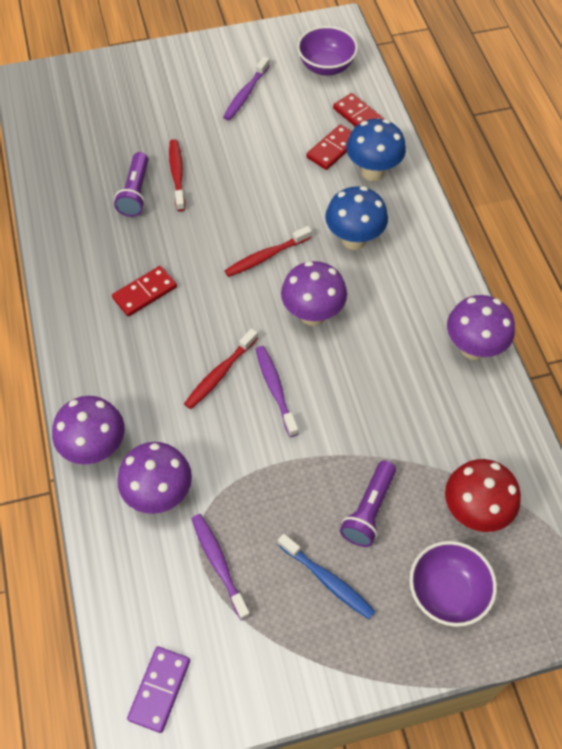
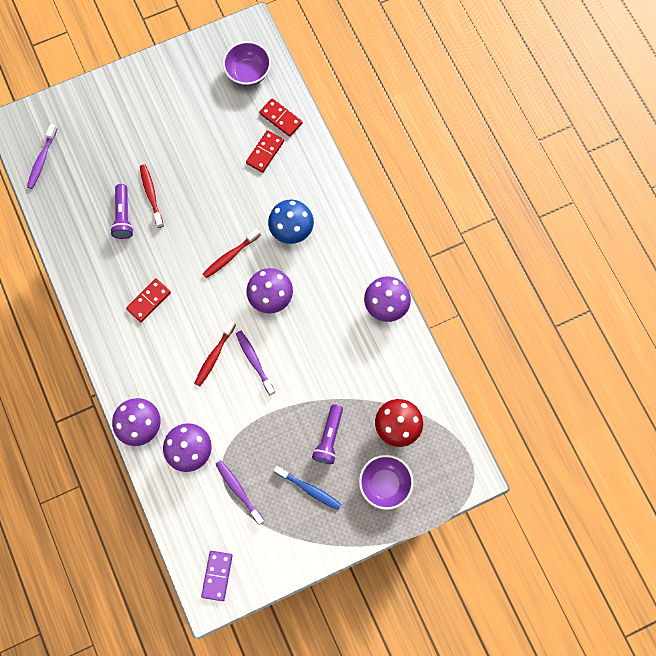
camera: 10 degrees left, 15 degrees up
purple toothbrush [223,57,270,120] -> purple toothbrush moved to [27,124,57,189]
blue mushroom [346,119,406,181] -> none

